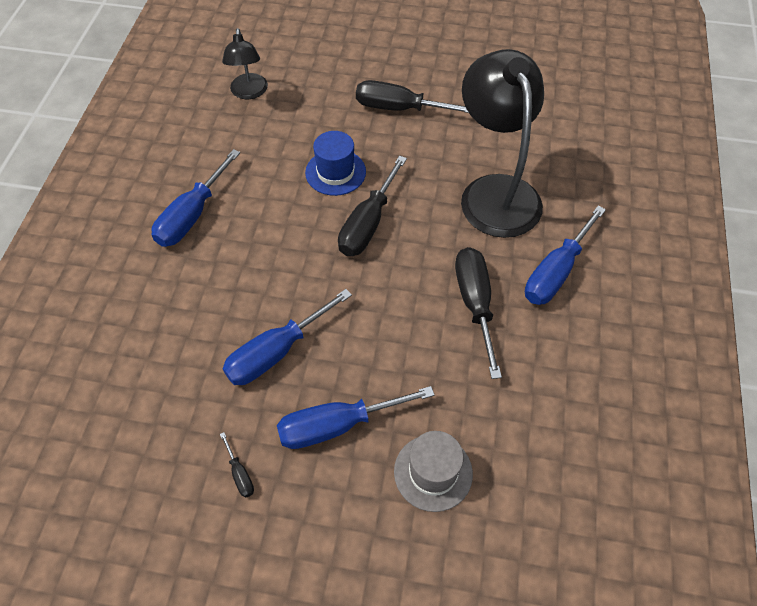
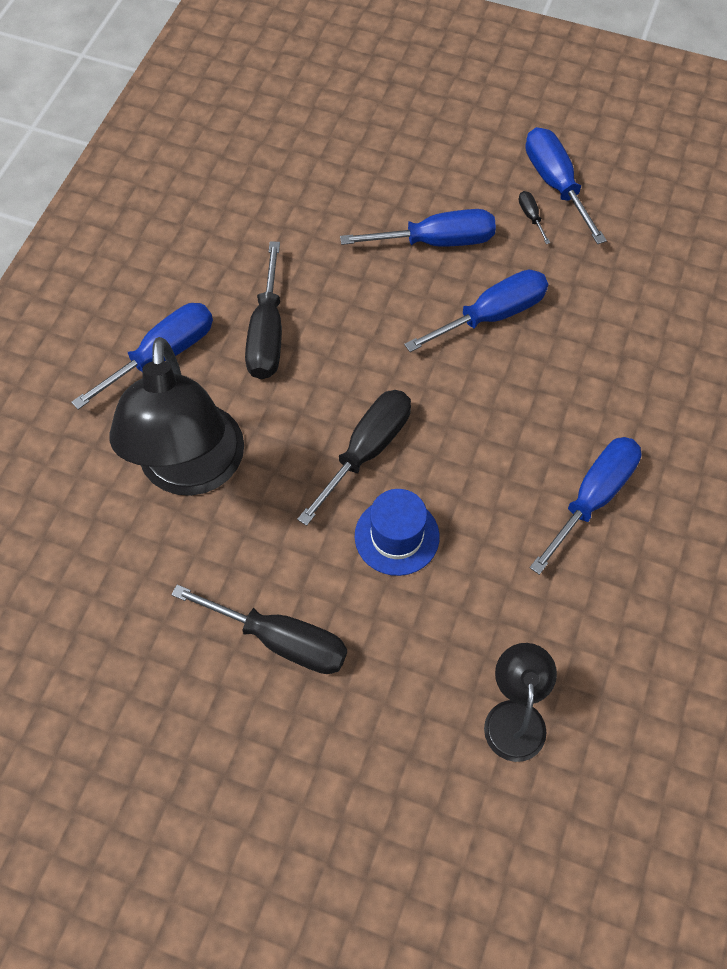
camera: 170 degrees left, 5 degrees up
grey hat [394,431,473,512] -> none
none -> blue screwdriver [526,127,607,244]

